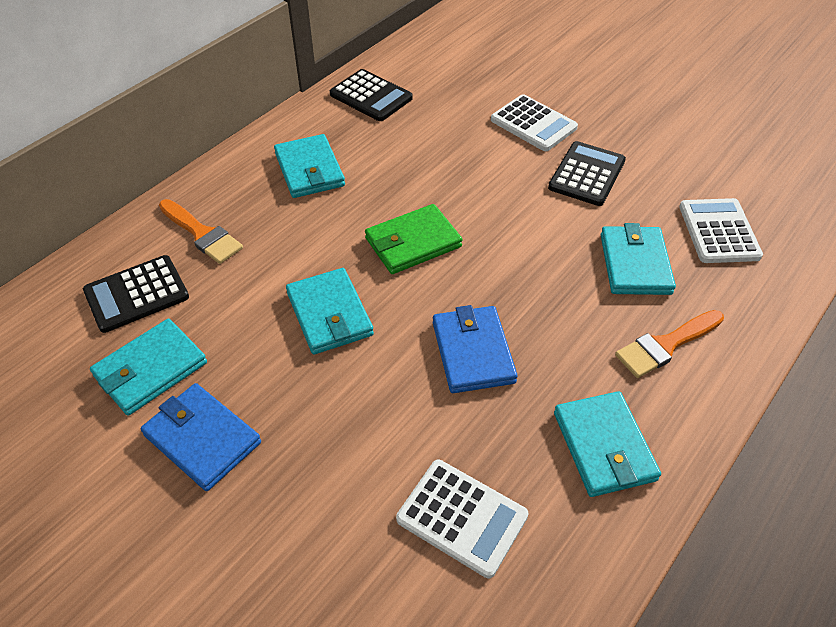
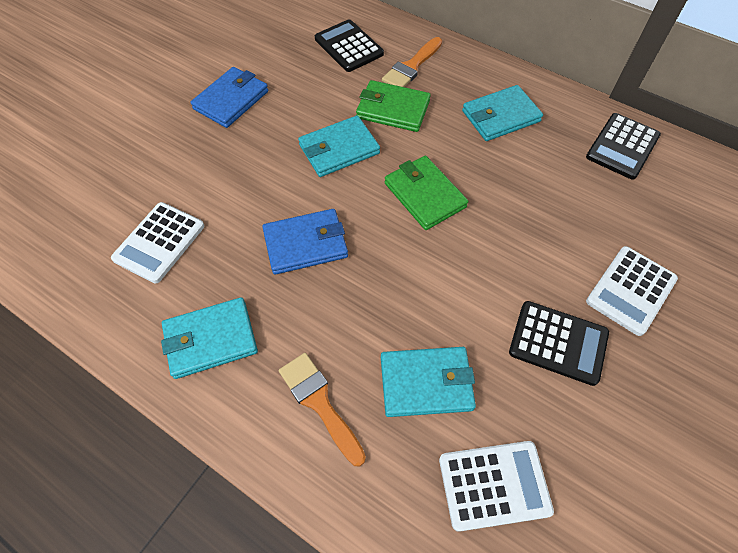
camera: 85 degrees right, 10 degrees up
turquoise wallet [90,319,207,416] -> none
none -> green wallet [356,80,431,132]

